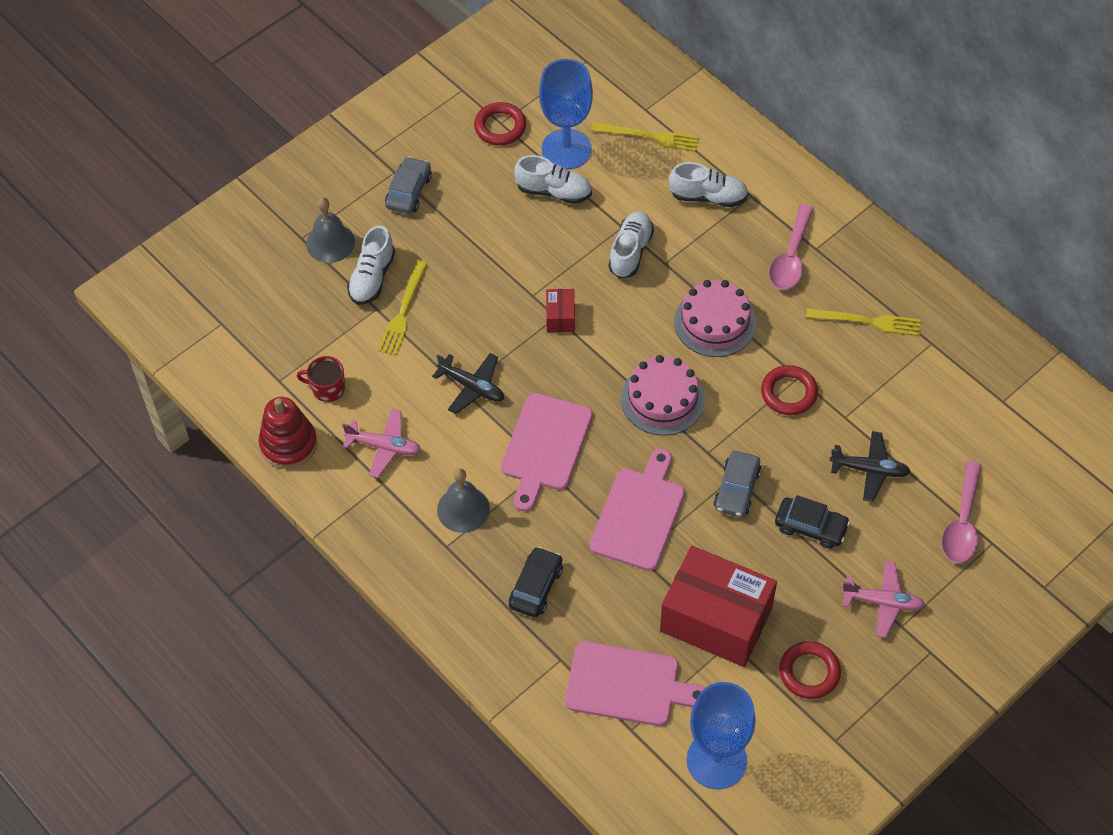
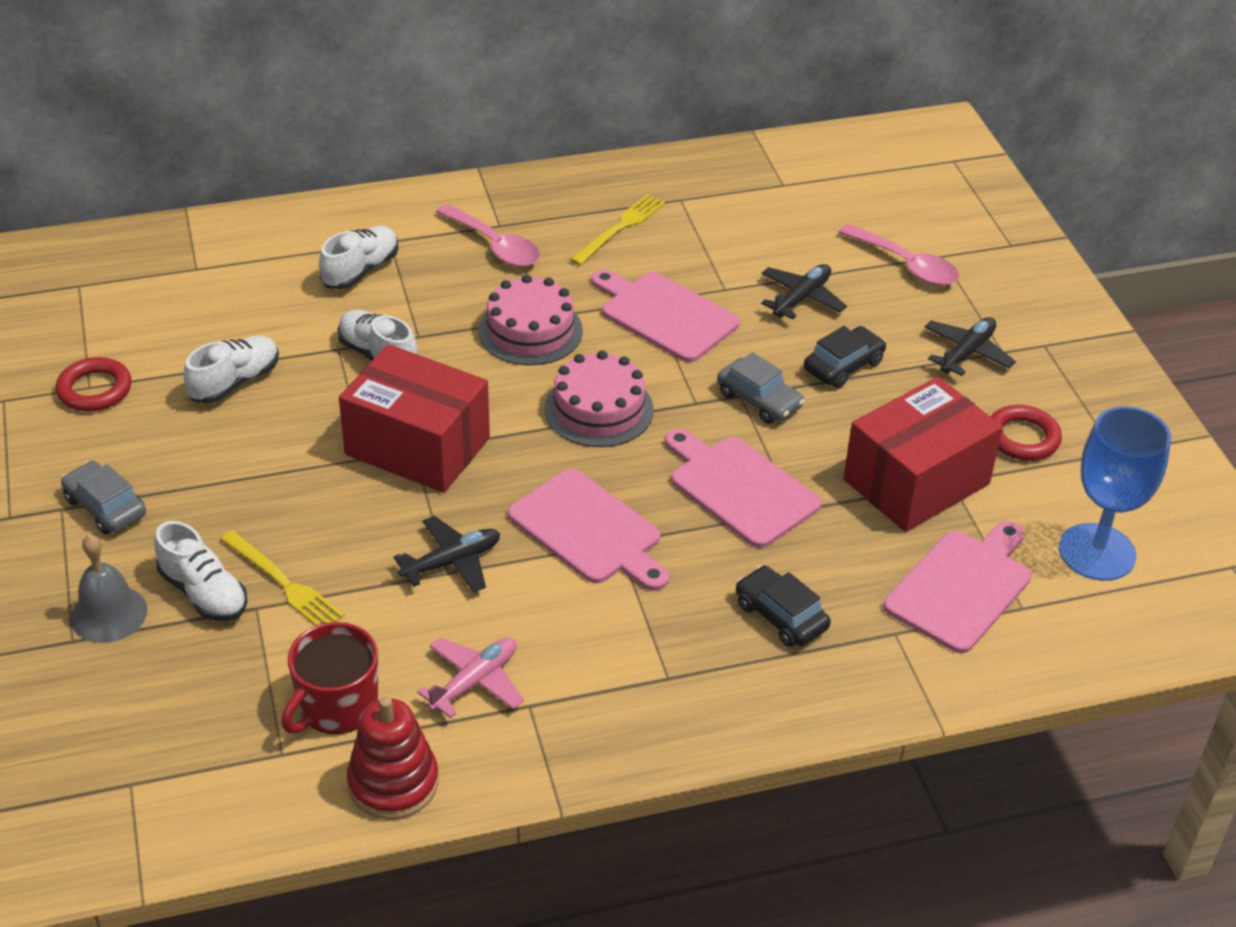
camera: 65 degrees left, 15 degrees down
red mug [297,356,345,402] -> red mug [281,622,378,734], size x1.55
grey bell [437,468,490,533] -> none
blue goblet [539,59,593,170] -> none
red box [546,289,575,332] -> red box [339,344,490,493], size x2.36
yellow fork [591,122,699,152] -> none
red ring [761,365,818,415] -> pink cutting board [591,269,740,362]
pink plane [841,561,925,637] -> black plane [924,317,1016,376]

